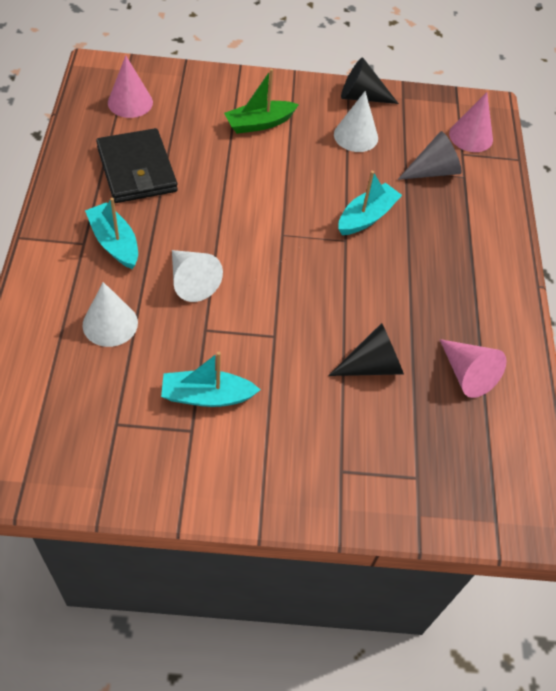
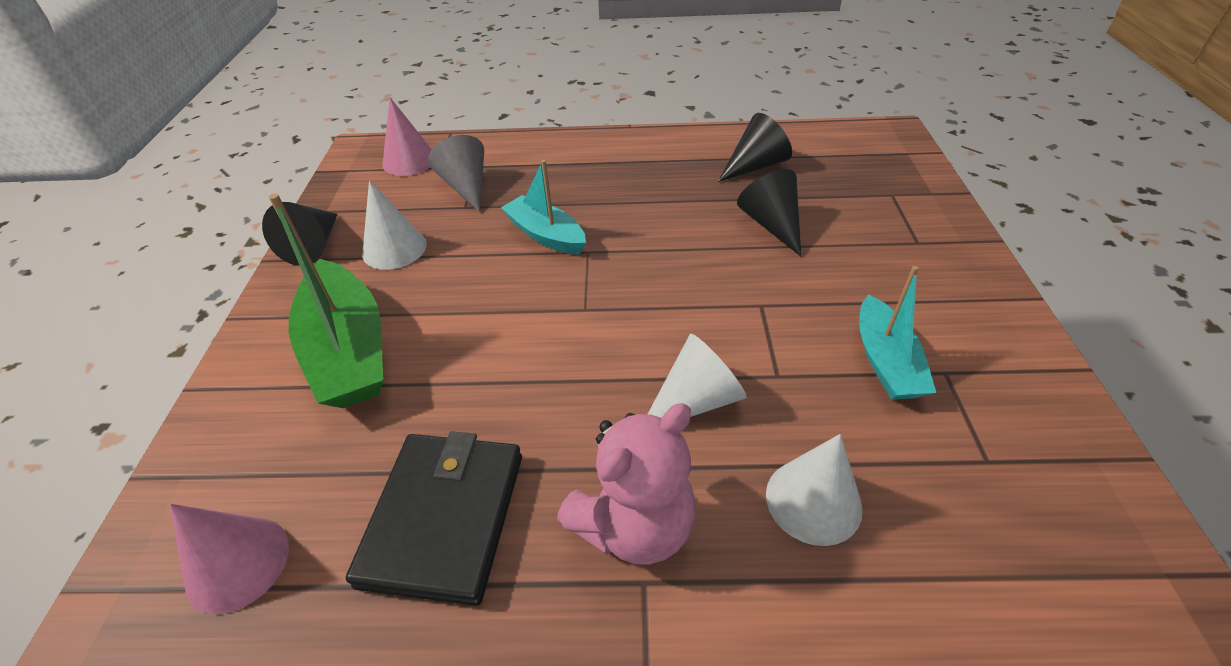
camera: 85 degrees left, 10 degrees down
turquoise boat [85,197,138,269] -> pink teddy bear [557,403,696,565]
black wallet [96,128,178,203] -> black wallet turned 60 degrees counterclockwise [346,431,522,606]
green boat [224,69,299,134] -> green boat [269,194,383,408], size x1.61
pink cone [440,339,507,398] -> black cone [718,113,792,182]

